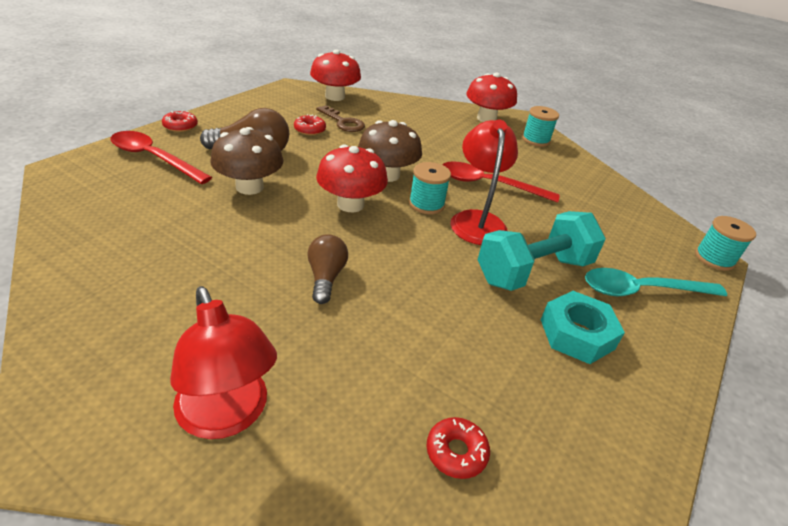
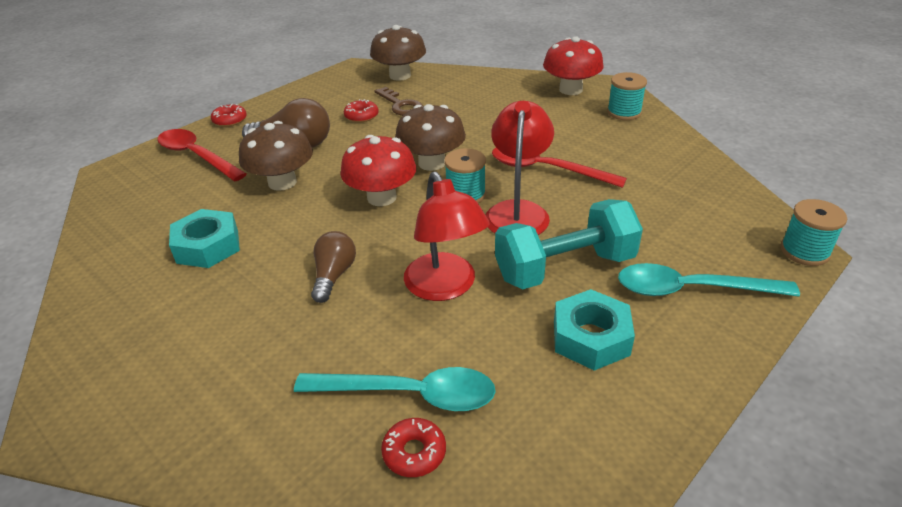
camera: 15 degrees right, 0 degrees up
red lamp [170,286,277,439] -> red lamp moved to [404,172,489,301]
red mushroom [310,49,361,101] -> brown mushroom [370,25,426,81]
none -> turquoise nut [169,209,240,268]
none -> turquoise spoon [294,367,496,411]

